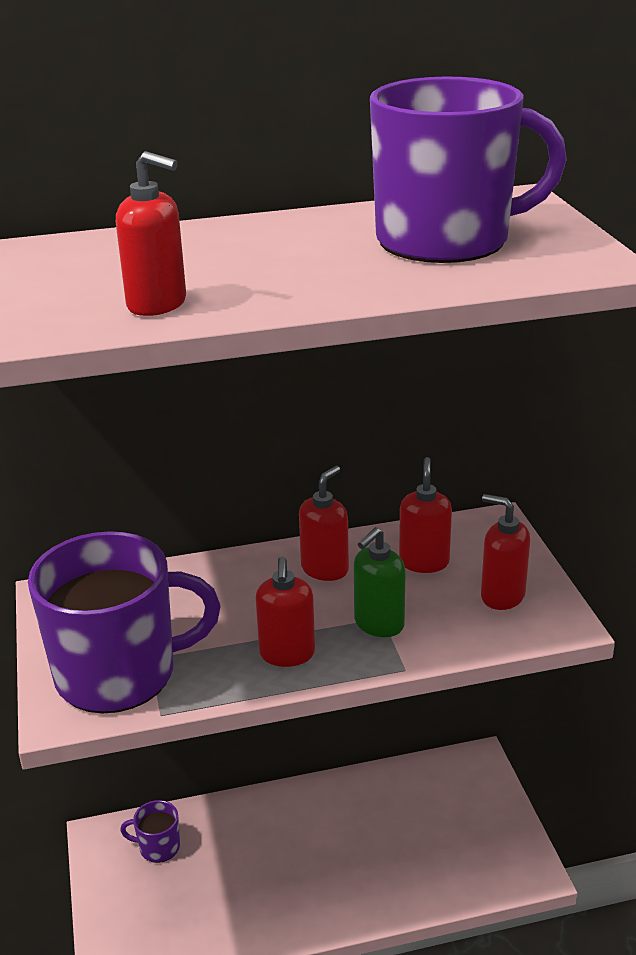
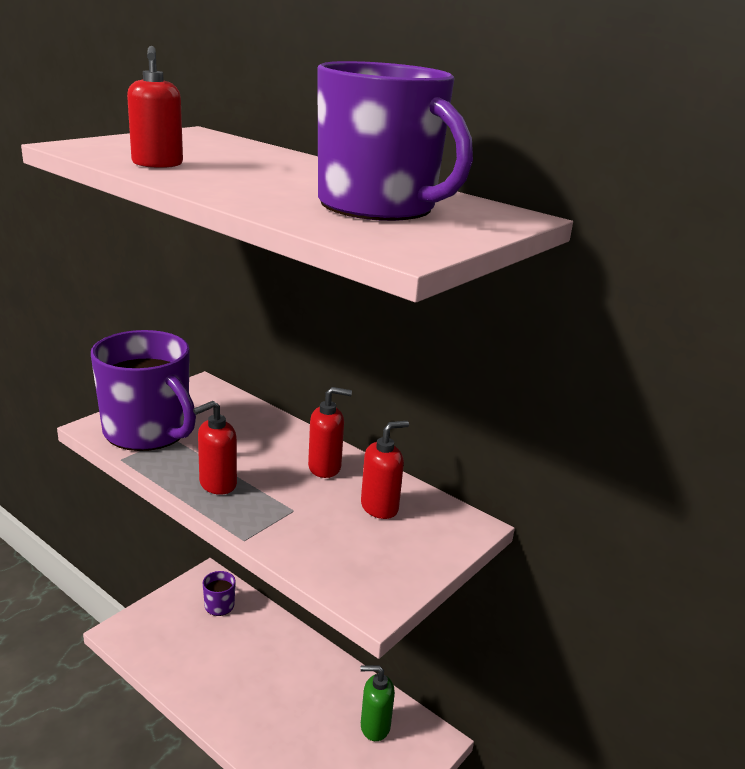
camera: 50 degrees right, 5 degrees down
green soap dispenser [354,527,406,637] -> green soap dispenser moved to [360,665,395,741]
red soap dispenser [481,494,530,610] -> none

